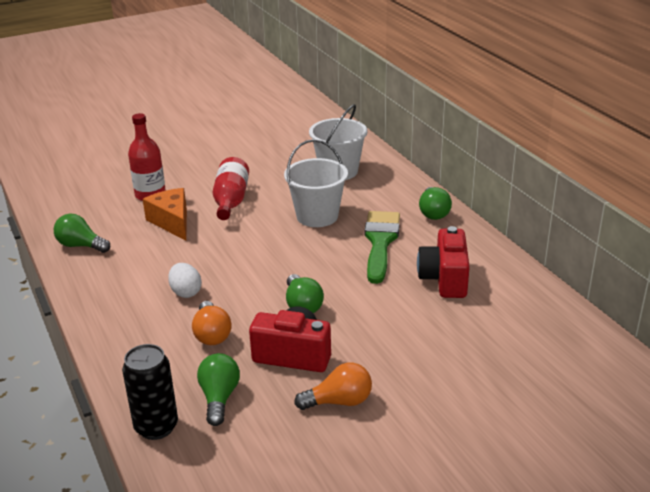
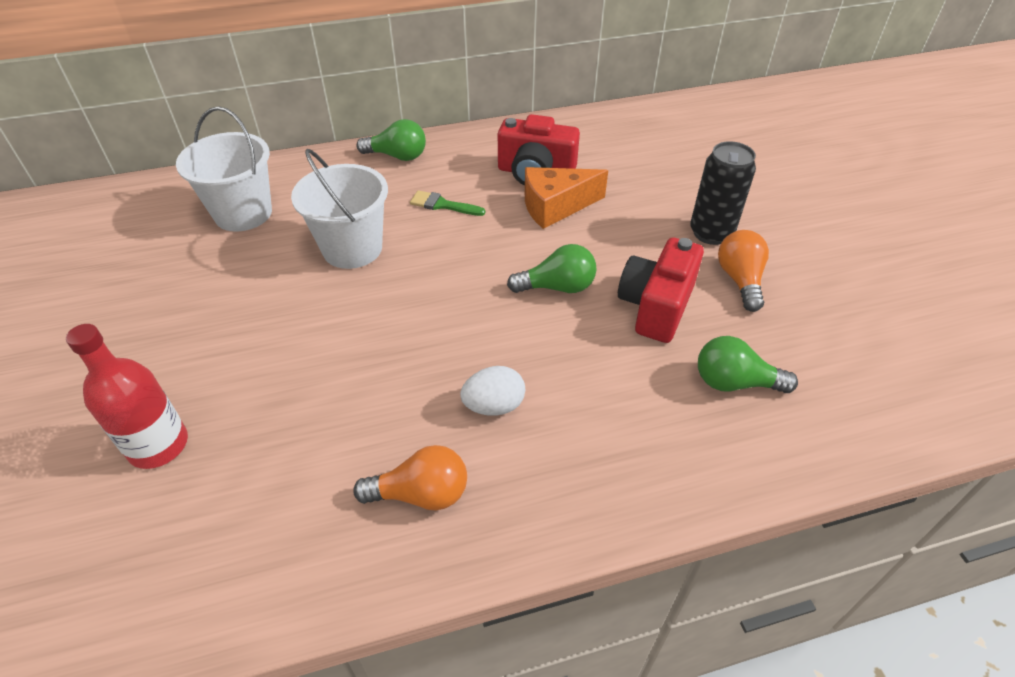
camera: 80 degrees left, 15 degrees up
green light bulb [54,214,110,253] -> none
black can [122,344,178,440] -> black can moved to [690,141,756,245]
orange cheese [143,188,187,241] -> orange cheese moved to [525,167,608,229]
orange light bulb [192,301,232,345] -> orange light bulb moved to [353,445,467,511]
red bottle [213,157,249,220] -> none
green brush [364,211,400,284] -> green brush [410,190,485,216], size x0.50

